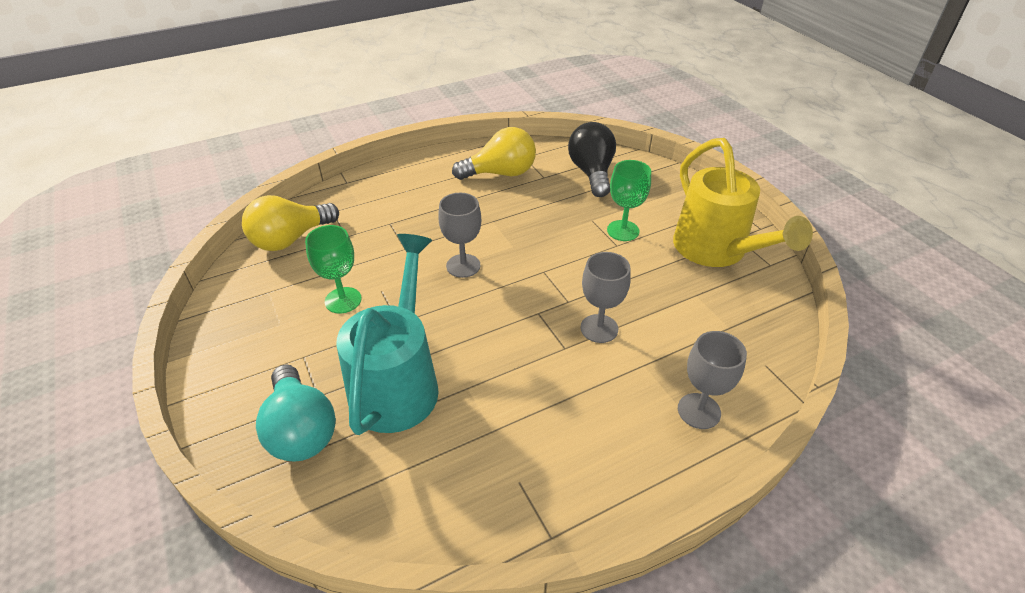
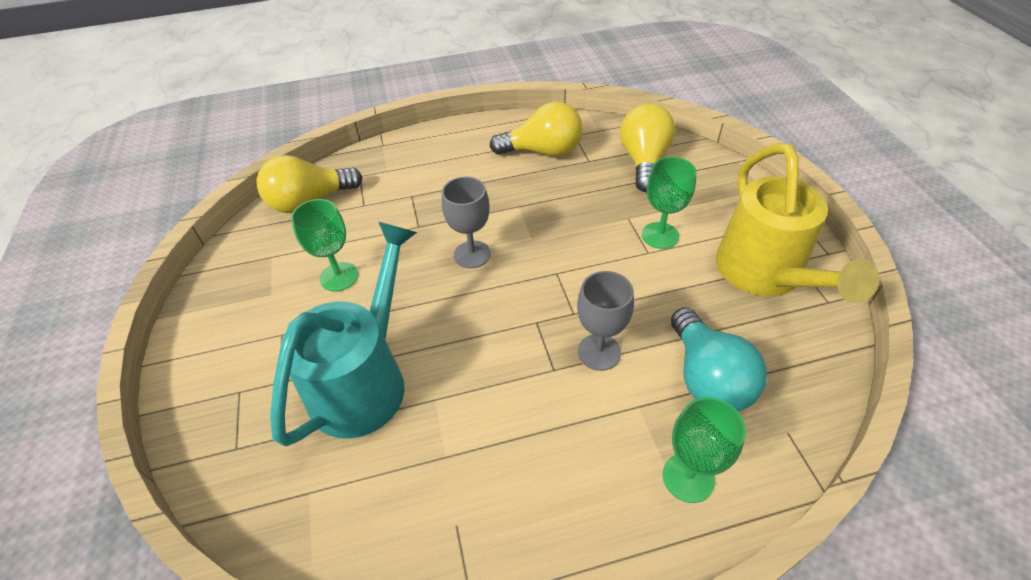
camera: 15 degrees right, 5 degrees up
turquoise light bulb [256,364,336,462] -> turquoise light bulb moved to [671,307,767,411]
black light bulb [568,122,616,197] -> yellow light bulb [620,104,675,192]
grey goblet [678,331,747,429] -> green goblet [663,397,746,503]

